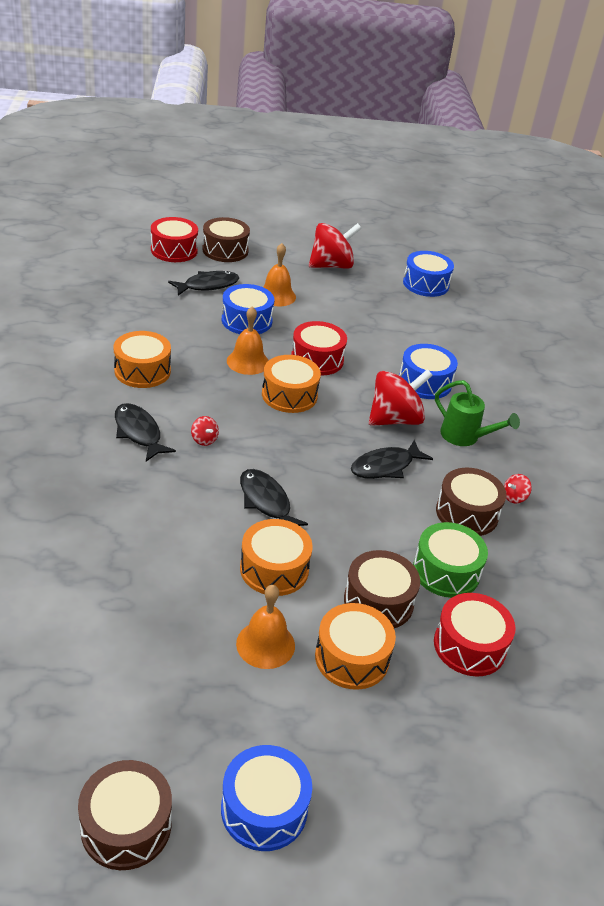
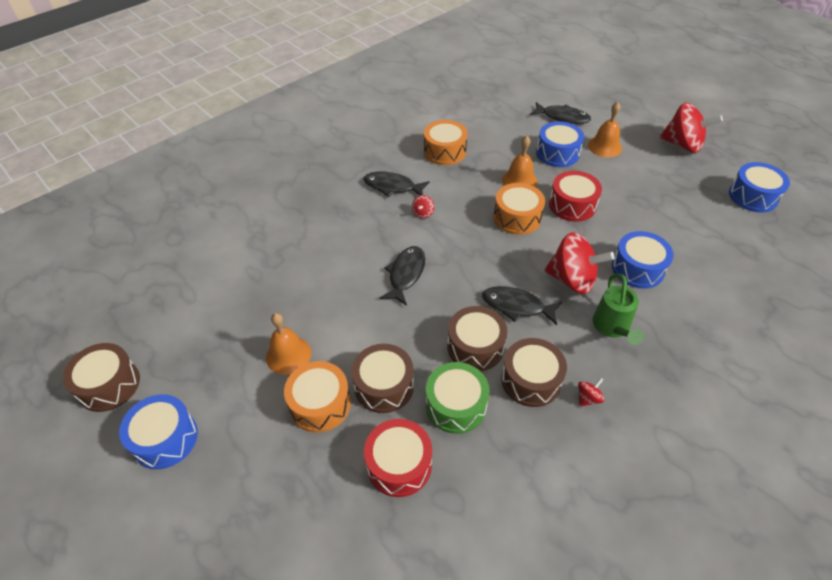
camera: 55 degrees right, 10 degrees up
black fish [115,403,176,461] -> black fish turned 90 degrees counterclockwise [363,172,430,197]
red drum [151,217,198,262] -> none
brown drum [202,217,250,262] -> brown drum moved to [447,306,507,371]
orange drum [240,519,313,596] -> none
red spinning top [504,474,532,504] -> red spinning top turned 120 degrees clockwise [578,377,604,407]

